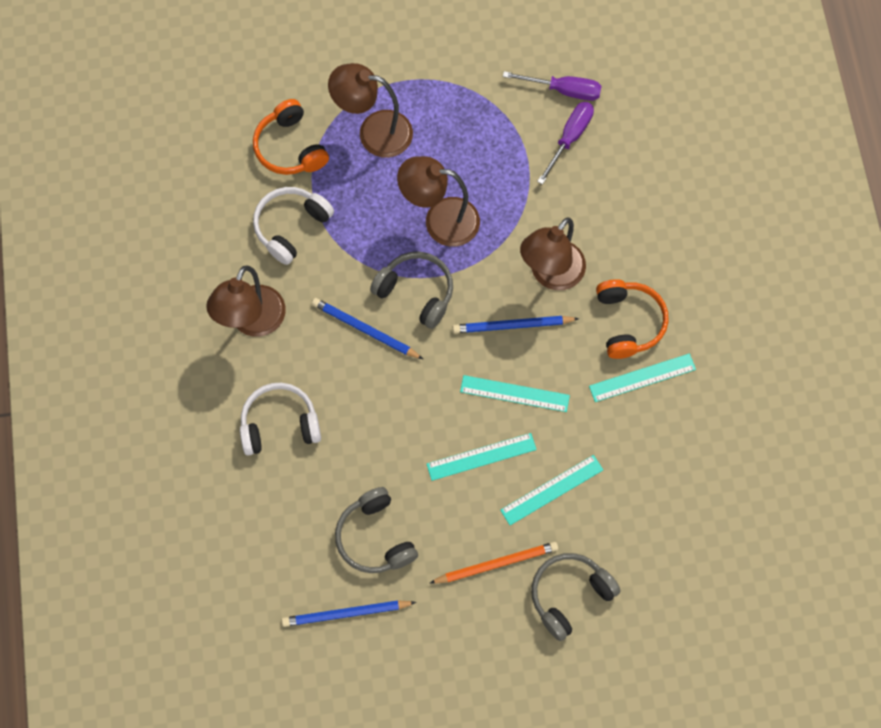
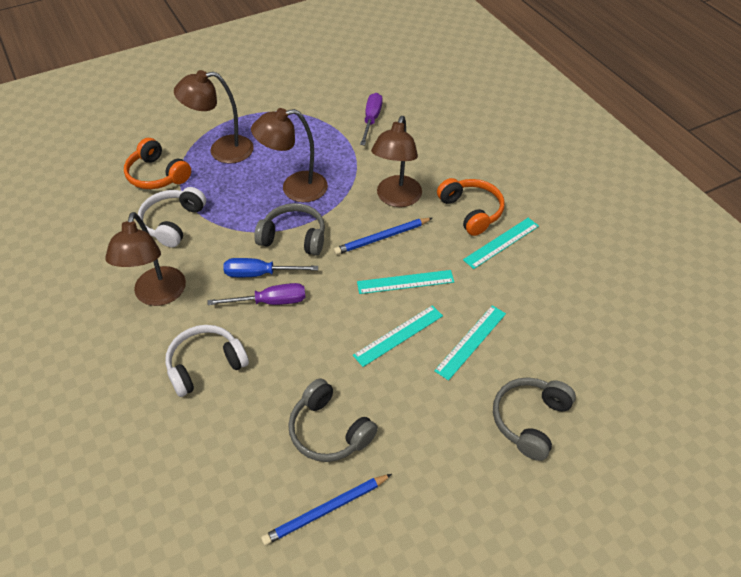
camera: 20 degrees left, 20 degrees down
blue pencil [312,298,423,359] -> blue screwdriver [223,258,318,277]
orange pencil [430,542,558,584] -> none
purple screwdriver [503,71,602,101] -> purple screwdriver moved to [208,283,306,305]

